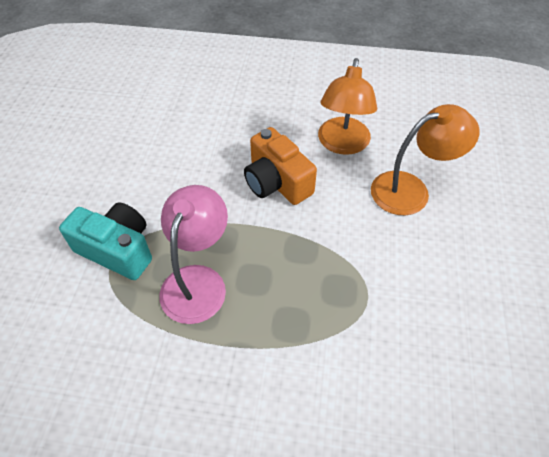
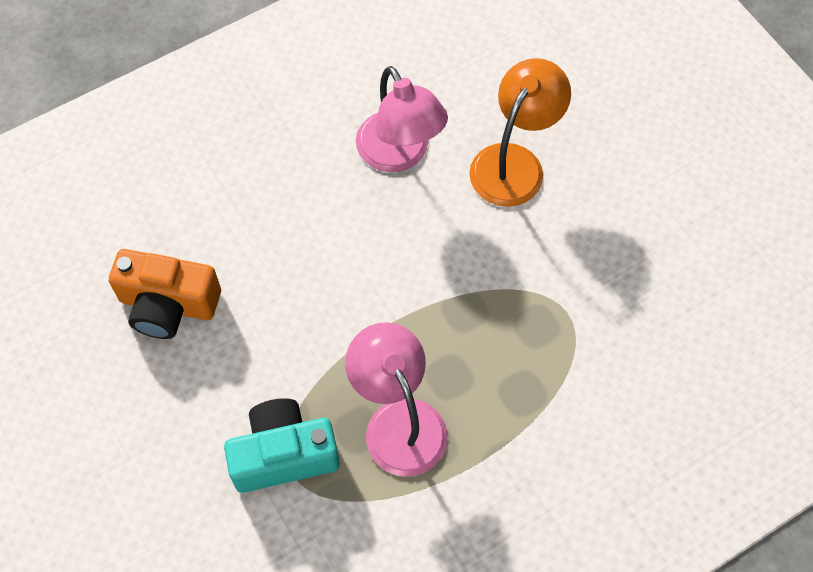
camera: 40 degrees left, 10 degrees up
orange camera [244,127,317,205] -> orange camera moved to [109,249,221,339]
orange lamp [318,58,377,155] -> pink lamp [356,66,448,172]

